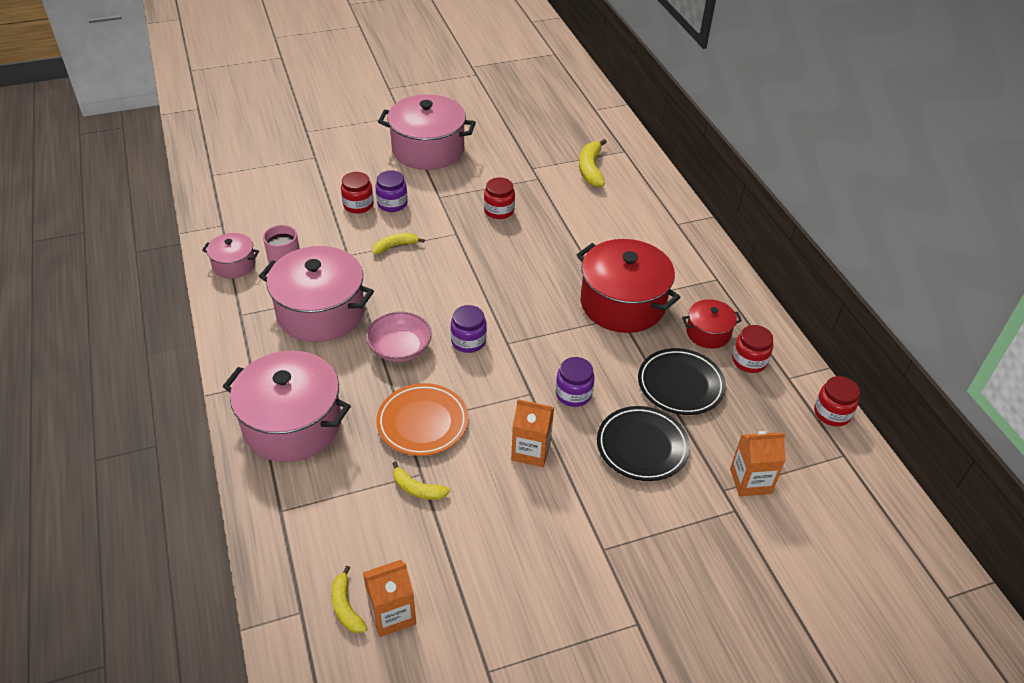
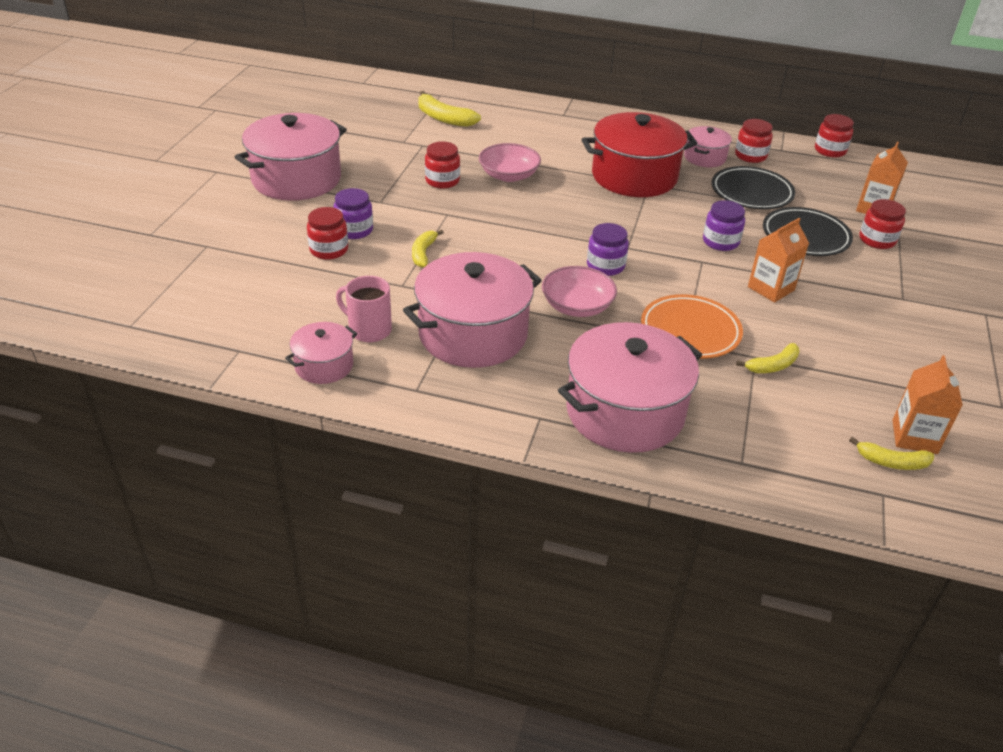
camera: 55 degrees left, 5 degrees down
red pot [682,299,742,349] -> pink pot [684,126,732,167]
none -> pink bowl [479,143,541,182]
none -> red jar [859,199,906,249]

